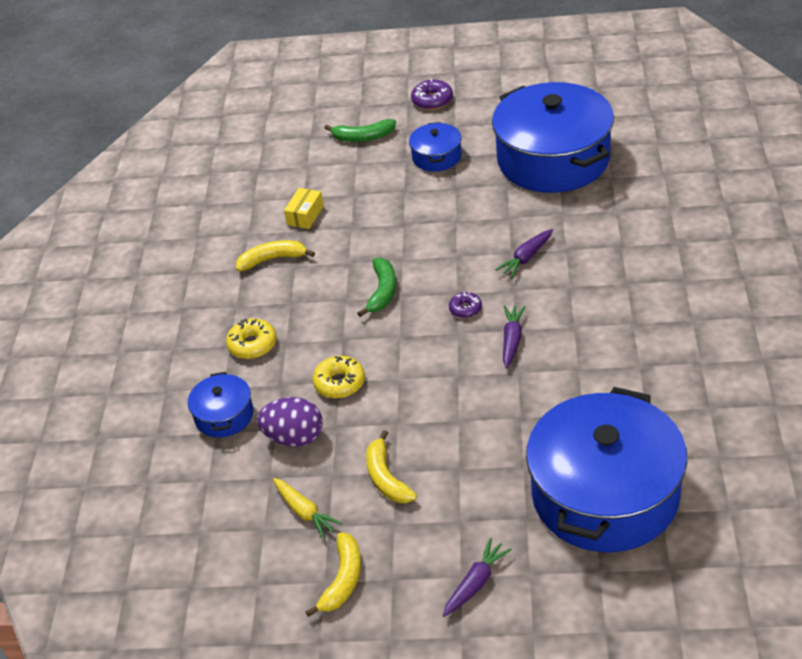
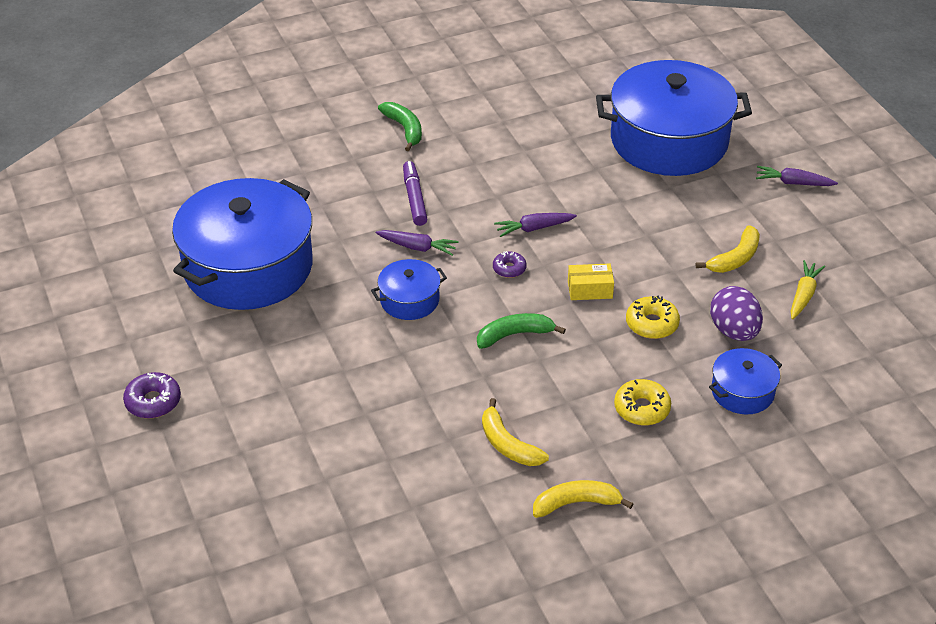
camera: 120 degrees left, 0 degrees up
yellow box [284,188,324,229] -> yellow box moved to [568,264,614,300]
yellow banana [305,532,361,617] -> yellow banana moved to [533,480,633,518]
green banana [325,119,396,142] -> green banana moved to [378,102,422,151]
blue pot [409,122,462,172] -> blue pot moved to [371,259,447,320]
none -> purple marker [403,161,427,226]

